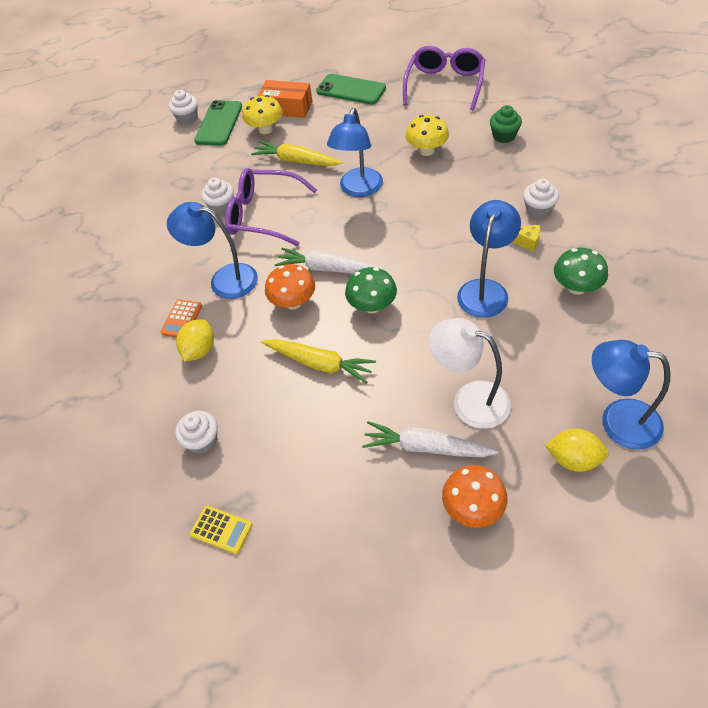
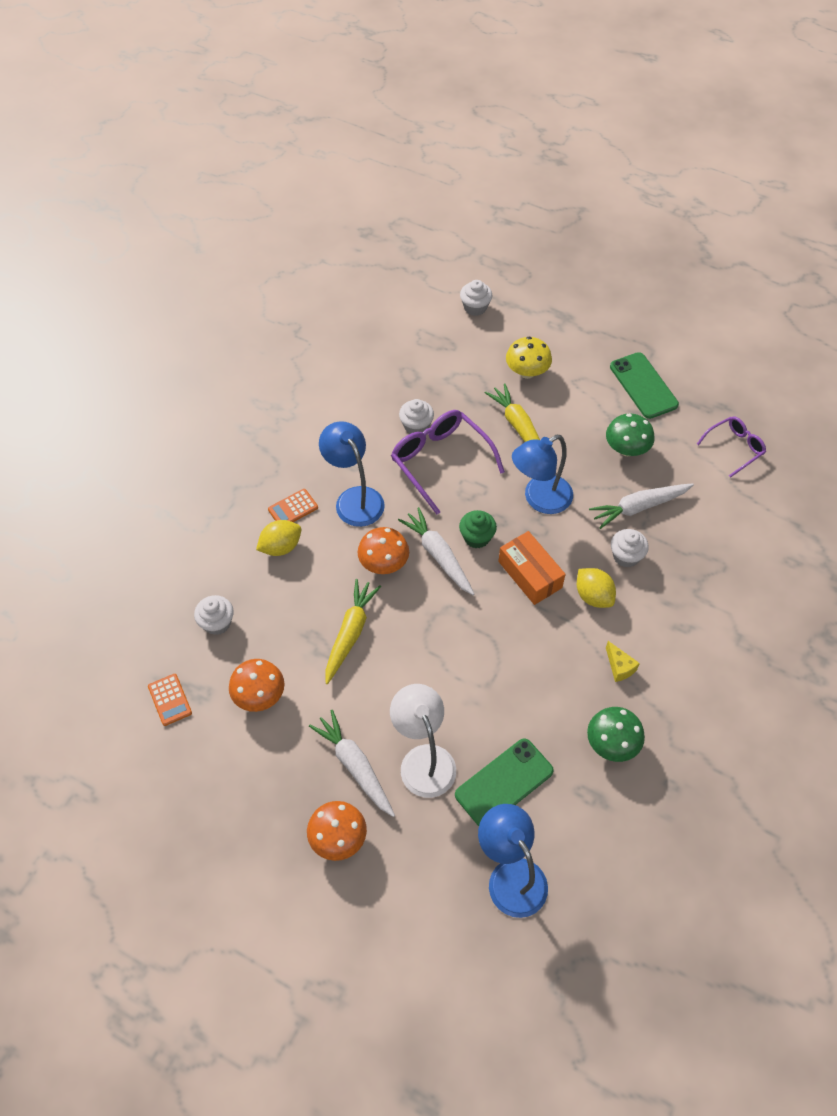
camera: 35 degrees right, 5 degrees up
yellow calculator [190,505,252,554] -> orange calculator [148,674,192,726]
green phone [194,100,242,145] -> green phone moved to [455,739,554,826]
orange box [257,80,313,118] -> orange box moved to [498,531,566,605]
yellow carrot [261,339,376,384] -> yellow carrot turned 135 degrees counterclockwise [325,579,381,684]
green mushroom [345,267,397,313] -> green mushroom moved to [606,413,654,456]
purple glasses [403,46,485,110] -> purple glasses [697,416,766,478], size x0.59
yellow mushroom [405,115,449,156] -> white carrot [589,483,694,529]
blue lamp [457,200,521,318] -> none
green cupcake [490,105,522,143] -> green cupcake moved to [459,510,497,548]
white cupcake [523,179,559,218] -> white cupcake moved to [611,529,649,567]
yellow lemon [545,429,609,472] -> yellow lemon moved to [577,568,616,608]
none -> orange mushroom [229,659,284,712]

